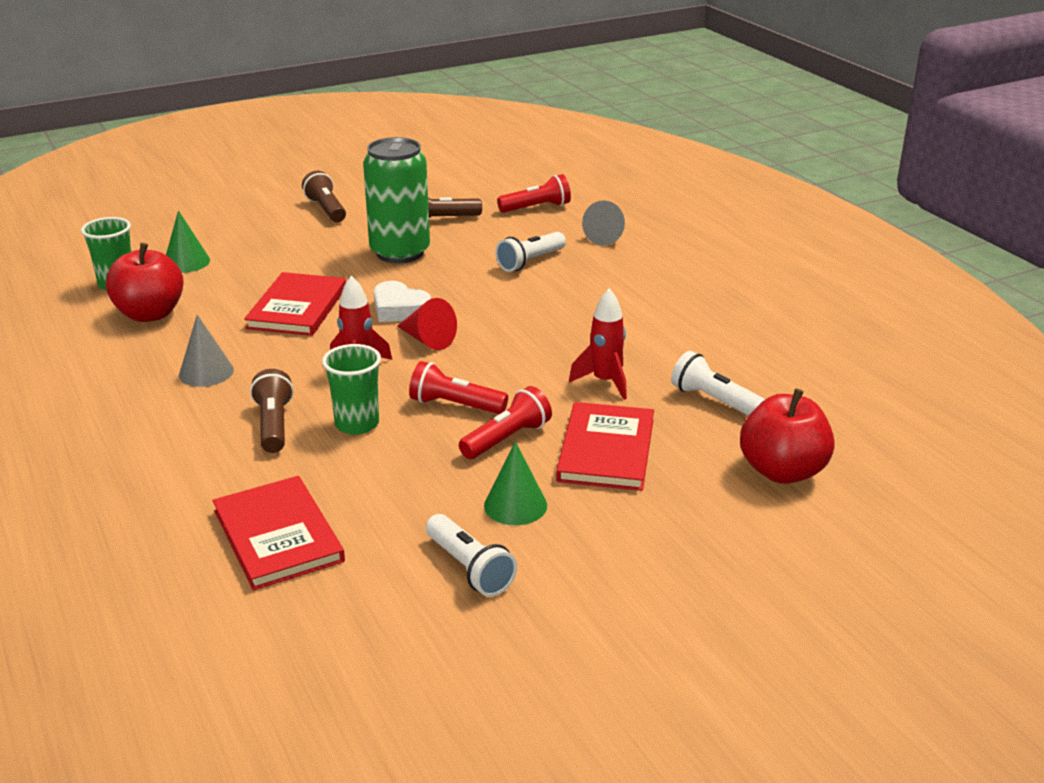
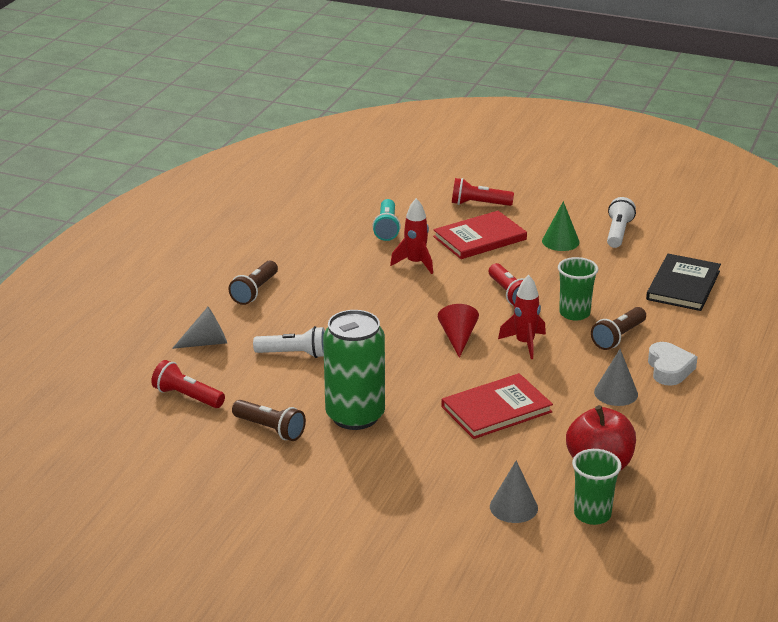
camera: 130 degrees left, 0 degrees up
green cone [166,210,210,273] -> grey cone [490,460,538,523]
red book [213,476,345,590] -> black book [646,254,721,311]
brown flashlight [302,171,346,222] -> brown flashlight moved to [228,260,278,305]
white heart [374,281,431,322] -> white heart moved to [648,342,697,386]
red flashlight [459,386,552,459] -> red flashlight moved to [452,178,514,206]
white flashlight [671,351,765,416] -> turquoise flashlight [372,199,401,241]
red apple [740,388,835,484] -> none

